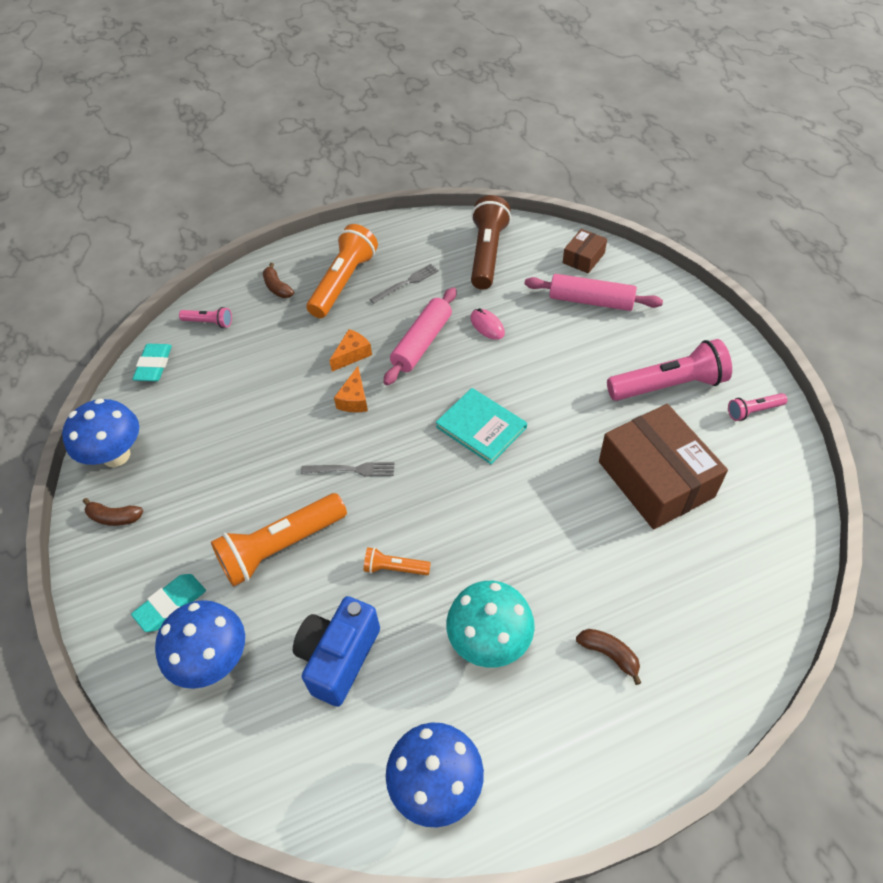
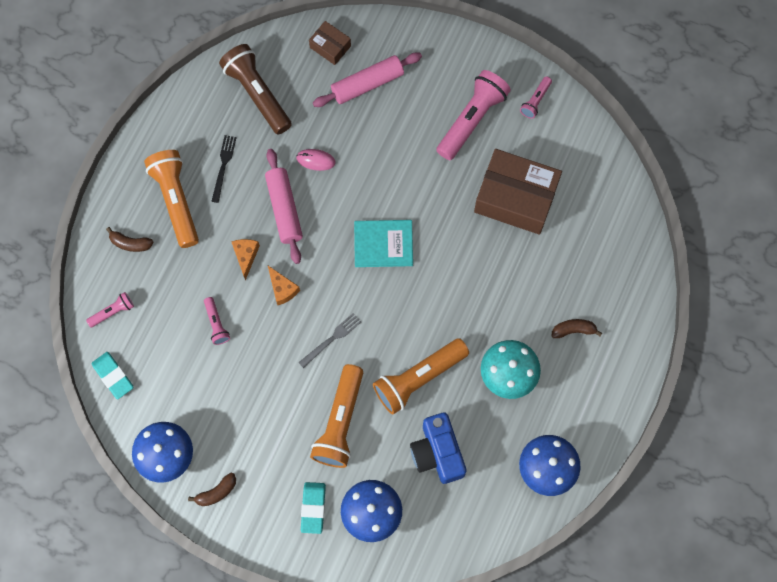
camera: 45 degrees left, 20 degrees up
orange flashlight [364,547,431,575] -> orange flashlight [373,338,469,414], size x2.06
grey fork [370,264,439,304] -> black fork [211,135,237,203]
brown box [563,229,607,273] -> brown box turned 45 degrees counterclockwise [309,21,351,65]
none -> pink flashlight [204,297,230,345]

